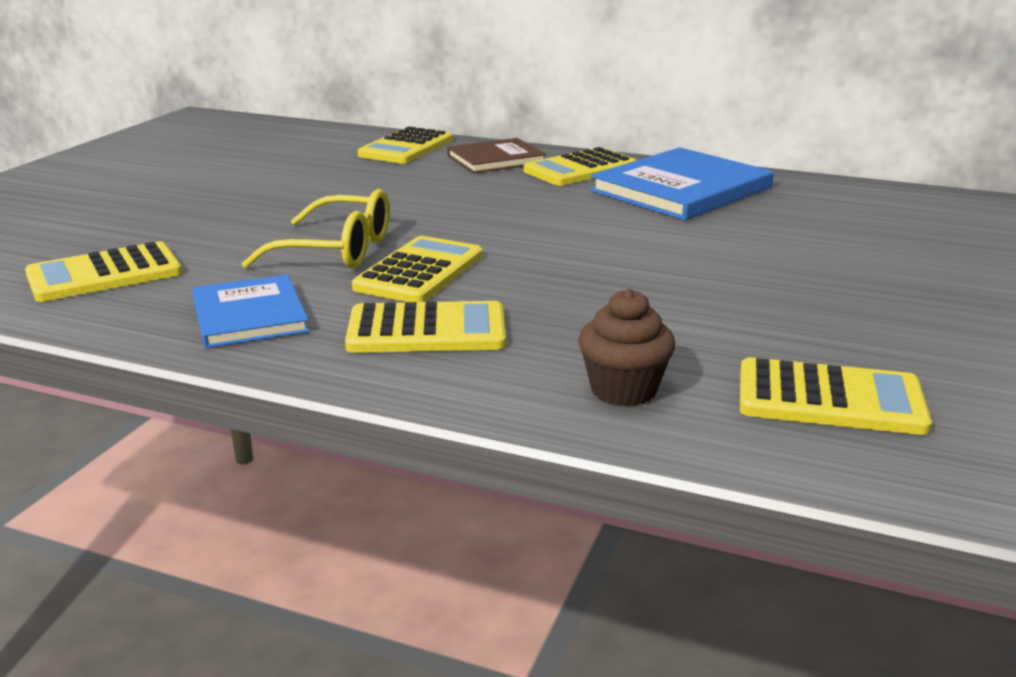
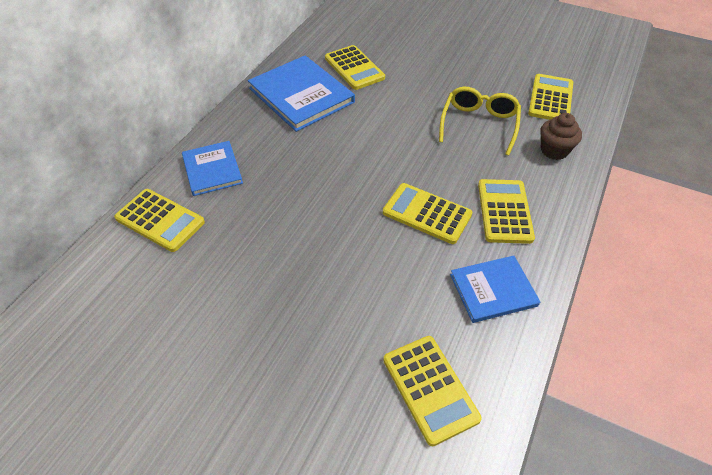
camera: 85 degrees left, 25 degrees up
yellow glasses [242,189,390,269] -> yellow glasses moved to [439,87,521,155]
brown book [447,138,546,173] -> blue book [182,141,243,196]
yellow calculator [523,147,636,186] -> yellow calculator moved to [325,45,385,90]

